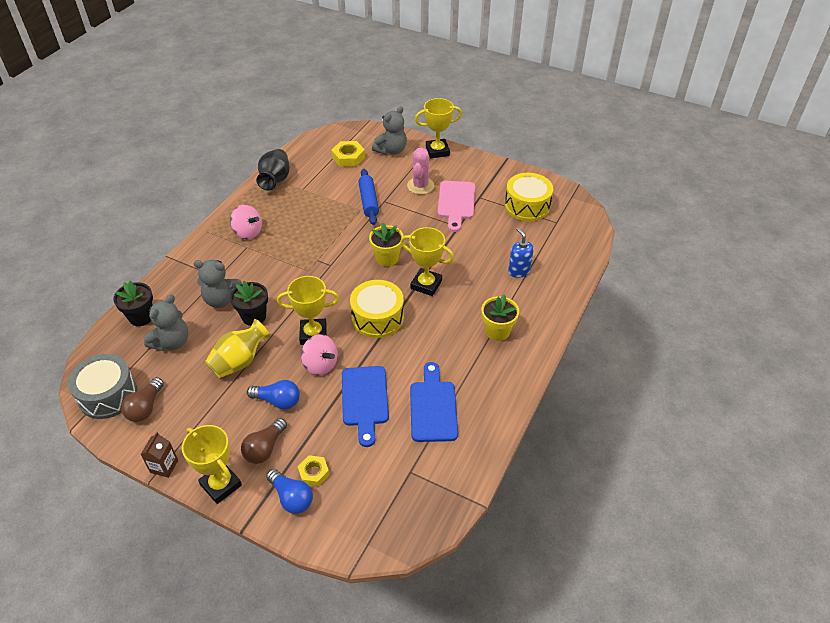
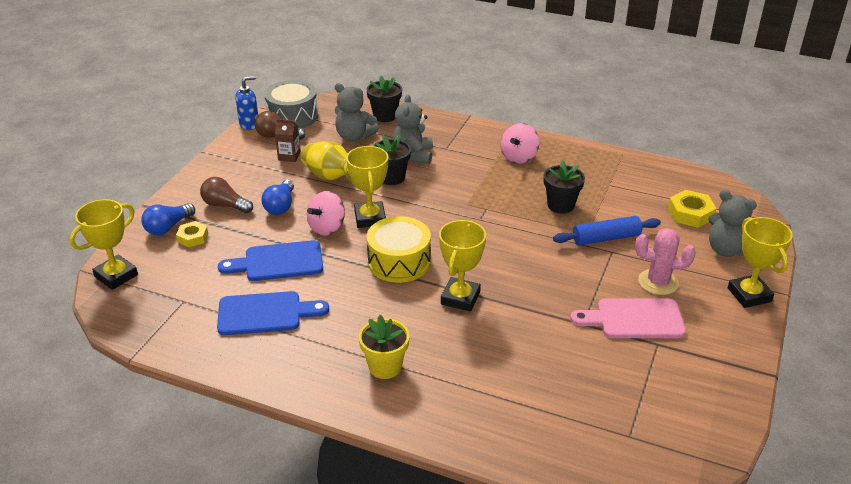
camera: 85 degrees right, 10 degrees down
brown carton [140,432,178,478] -> brown carton moved to [275,119,301,162]
yellow trophy [182,425,242,504] -> yellow trophy moved to [69,199,138,290]
black vase [256,149,290,191] -> none
yellow flower pot [369,223,404,267] -> none
yellow drum [505,173,553,221] -> none
blue soap dispenser [508,227,534,278] -> blue soap dispenser moved to [235,76,258,130]
none -> black flower pot [544,161,585,214]

